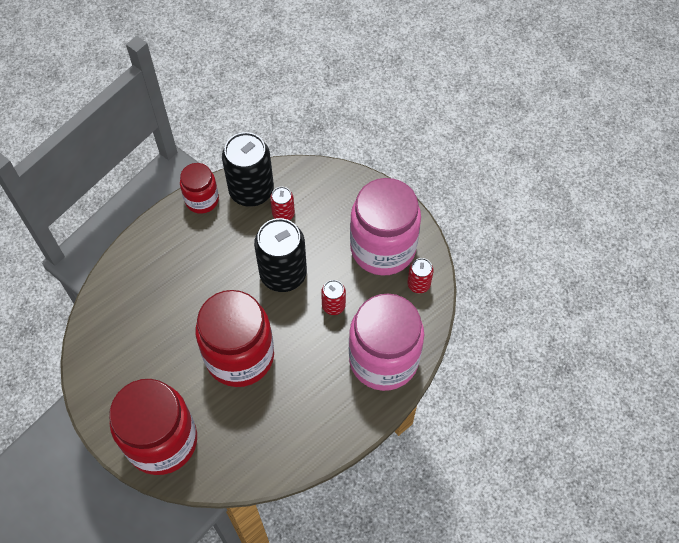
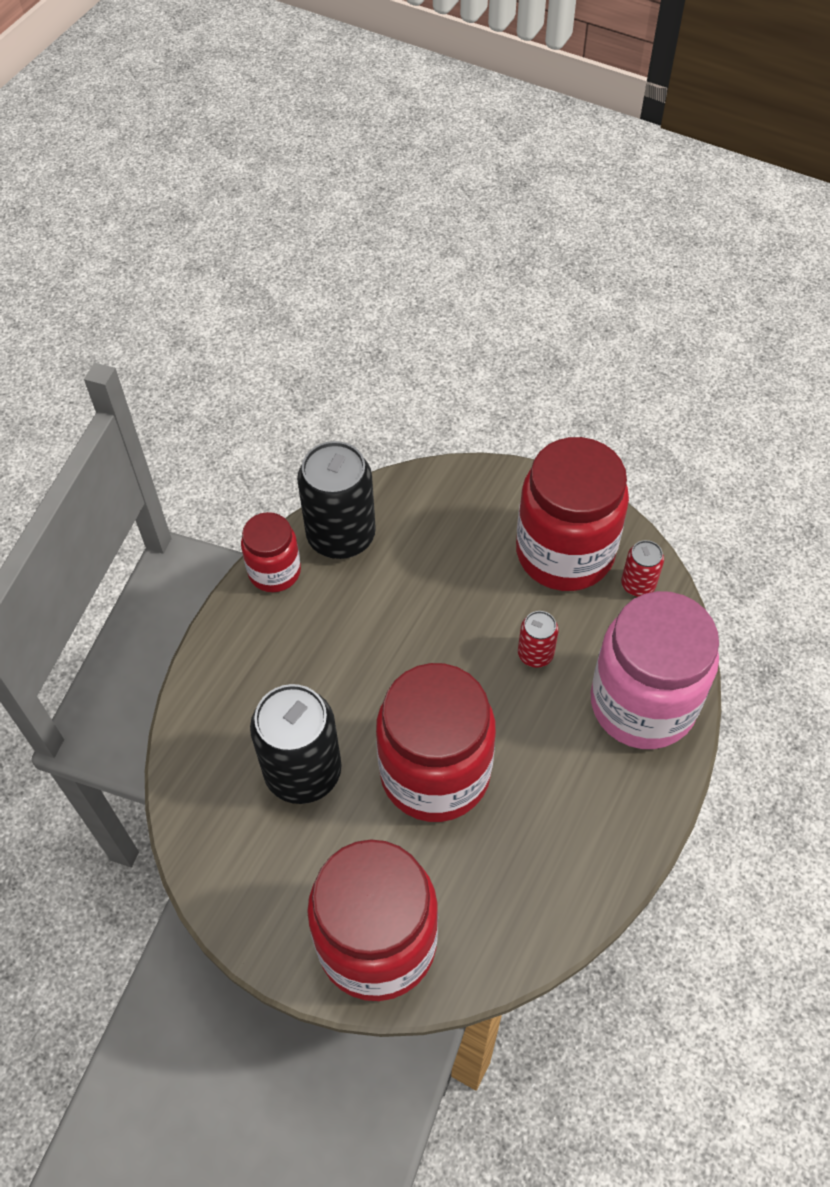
camera: 20 degrees left, 5 degrees down
black can [254,218,307,292] -> black can moved to [250,684,342,804]
red can [270,187,295,220] -> none
pink jar [350,178,421,276] -> red jar [516,437,629,591]

